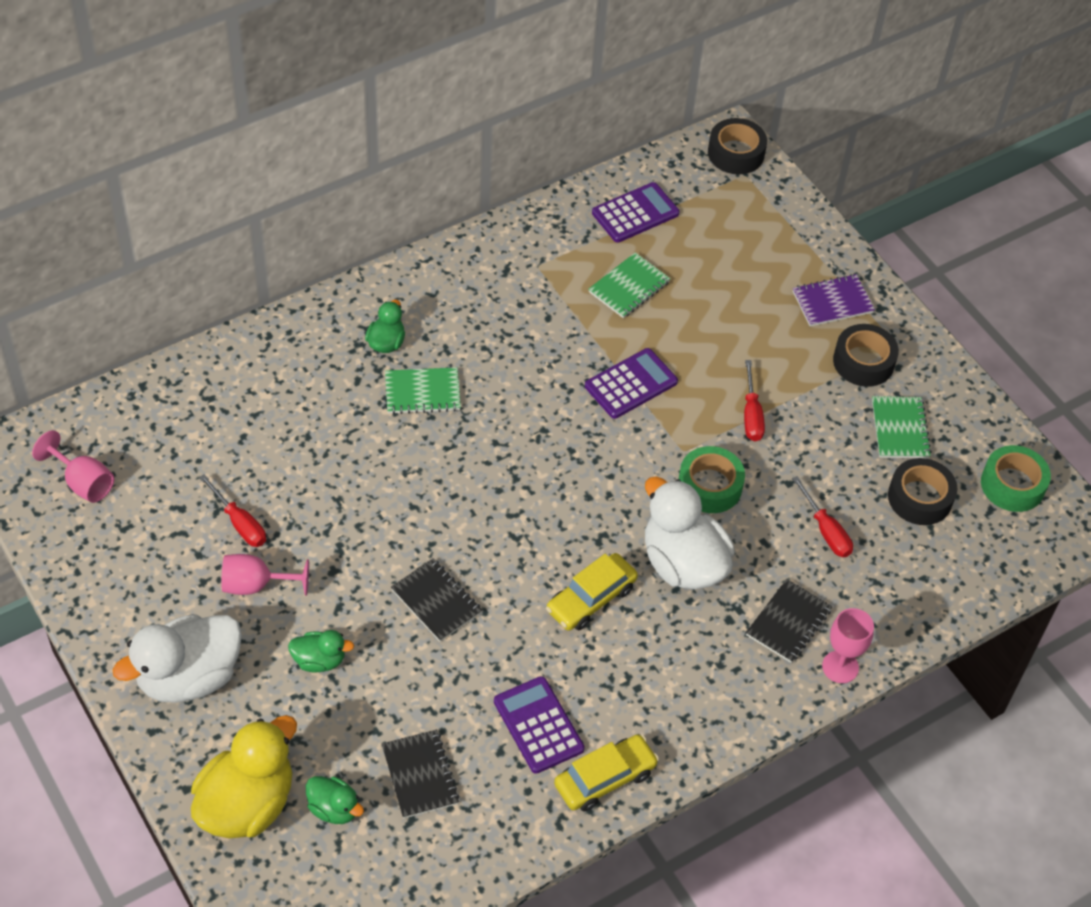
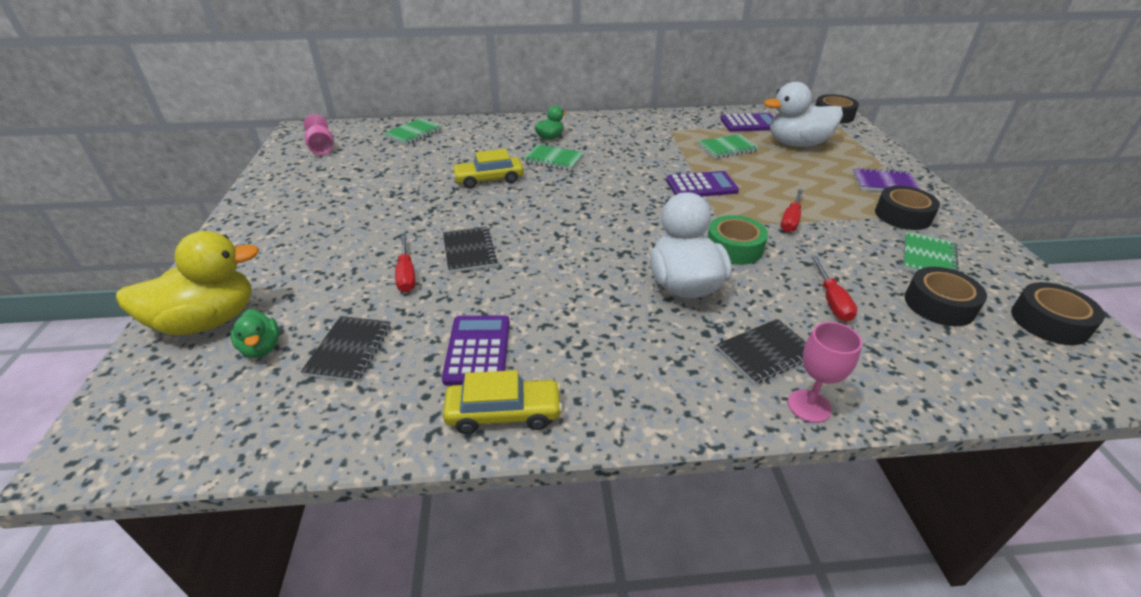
camera: 30 degrees right, 15 degrees down
white duck [113,614,242,703] -> white duck moved to [764,82,843,147]
red screwdriver [199,474,266,547] -> red screwdriver moved to [395,235,416,292]
pink goblet [221,554,309,596] -> none
green duck [288,630,354,672] -> none
yellow car [546,553,638,631] -> yellow car moved to [452,149,524,189]
green tape [981,445,1051,512] -> black tape [1011,282,1105,345]
none -> green notebook [383,118,442,145]

